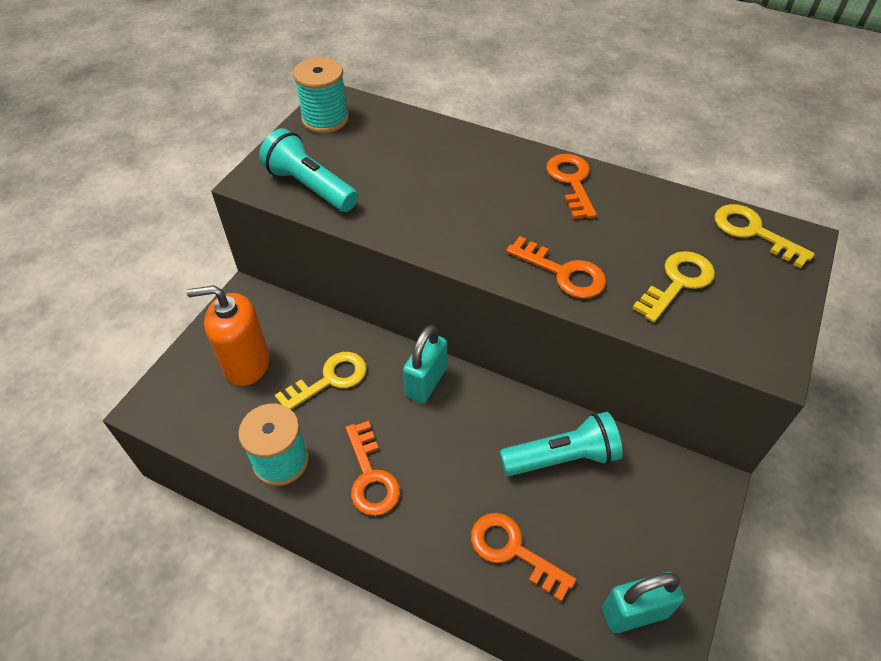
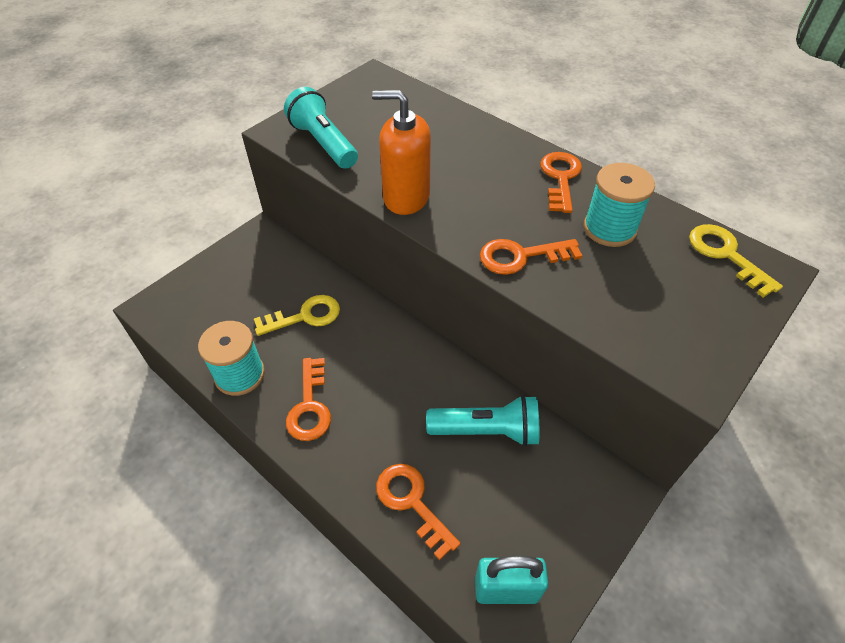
camera: 15 degrees right, 0 degrees up
orange soap dispenser [187,285,269,386] -> orange soap dispenser moved to [372,90,431,215]
turquoise spool [293,57,349,133] -> turquoise spool moved to [584,163,655,247]
turquoise padlock [403,325,447,403] -> none
orange key [506,236,606,299] -> orange key turned 120 degrees clockwise [480,239,583,275]
yellow key [632,251,715,322] -> none

